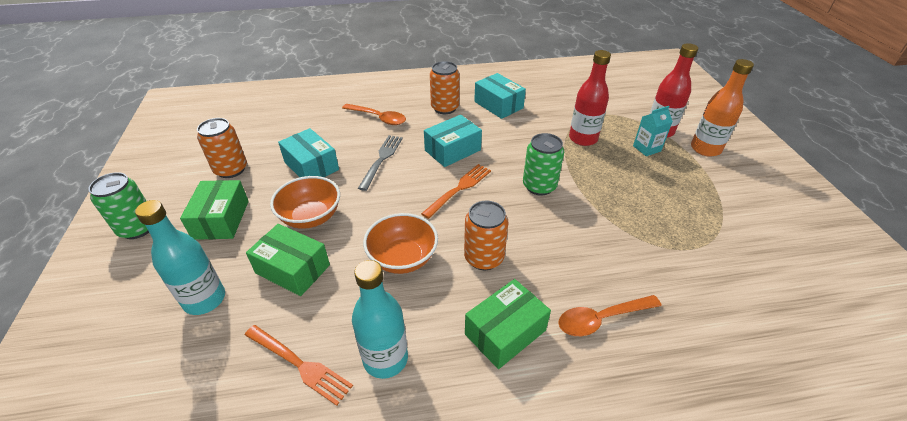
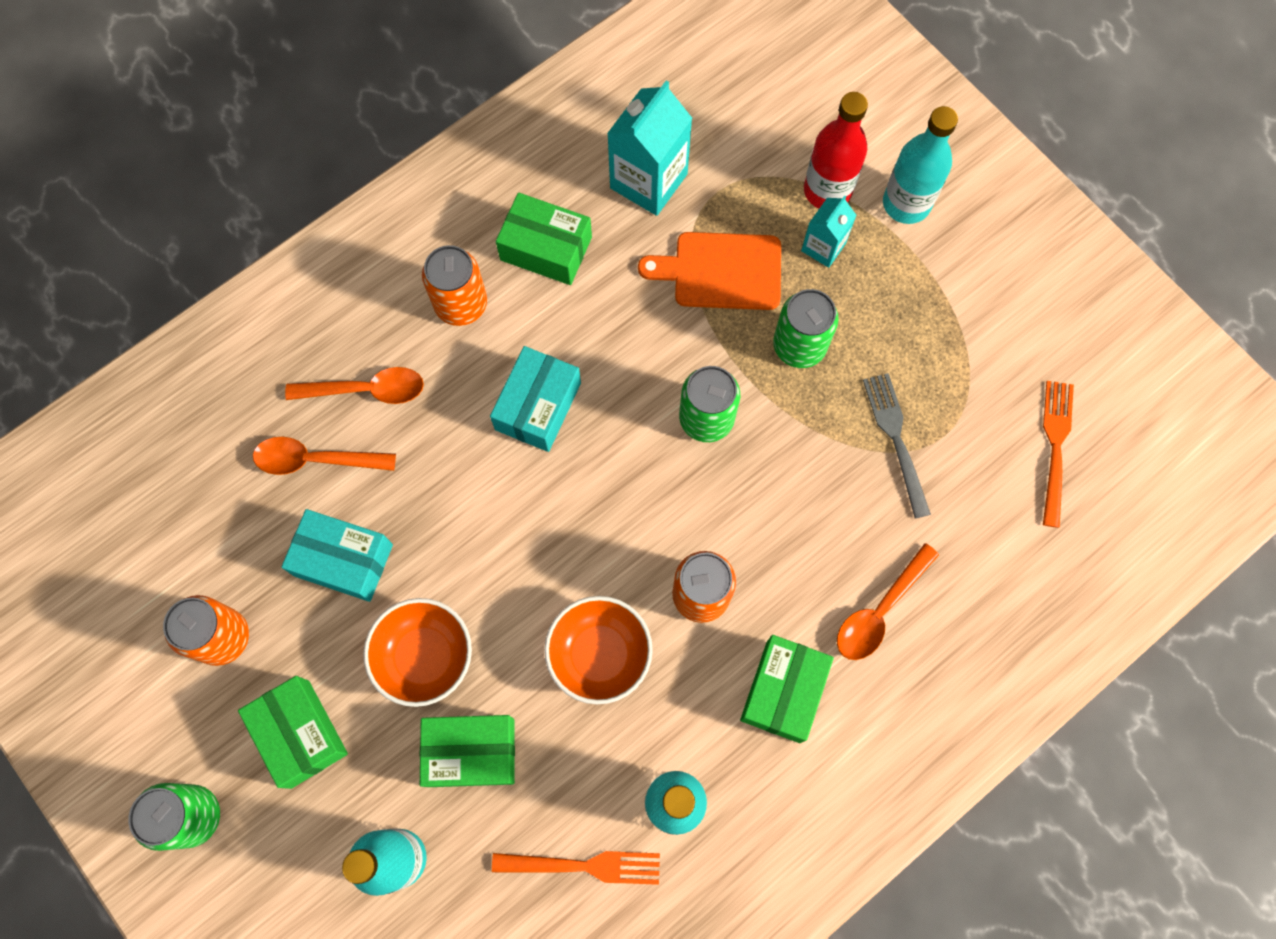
camera: 30 degrees left, 30 degrees up
grey fork [358,135,403,191] -> grey fork moved to [863,373,931,519]
orange fork [421,164,491,219] -> orange fork moved to [1043,381,1074,528]
turquoise box [474,73,526,119] -> green box [496,193,592,285]
red bottle [569,50,611,146] -> orange cutting board [638,232,781,310]
orange bottle [691,59,754,157] -> turquoise bottle [883,106,958,224]
none -> orange spoon [253,437,396,475]
none -> turquoise carton [607,81,692,216]
none -> green can [773,289,839,368]

